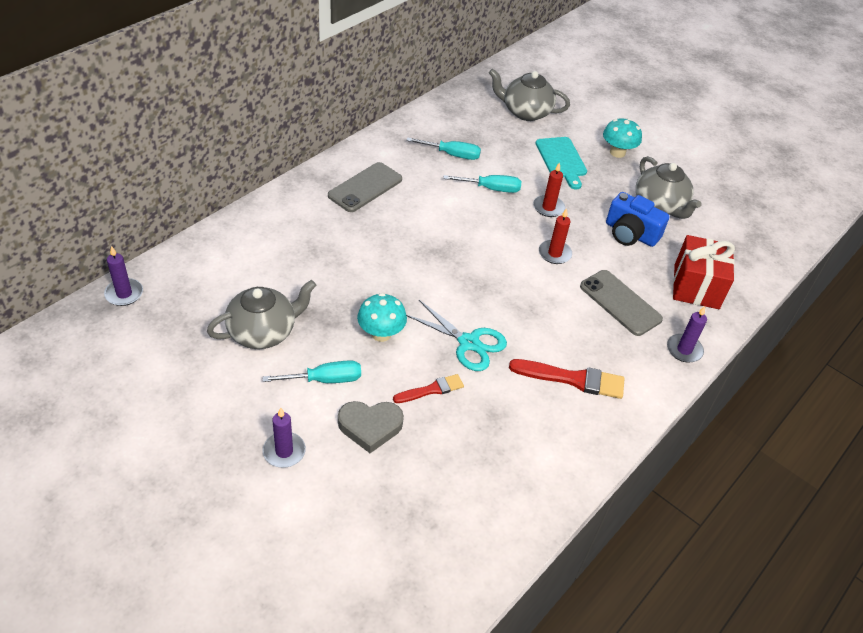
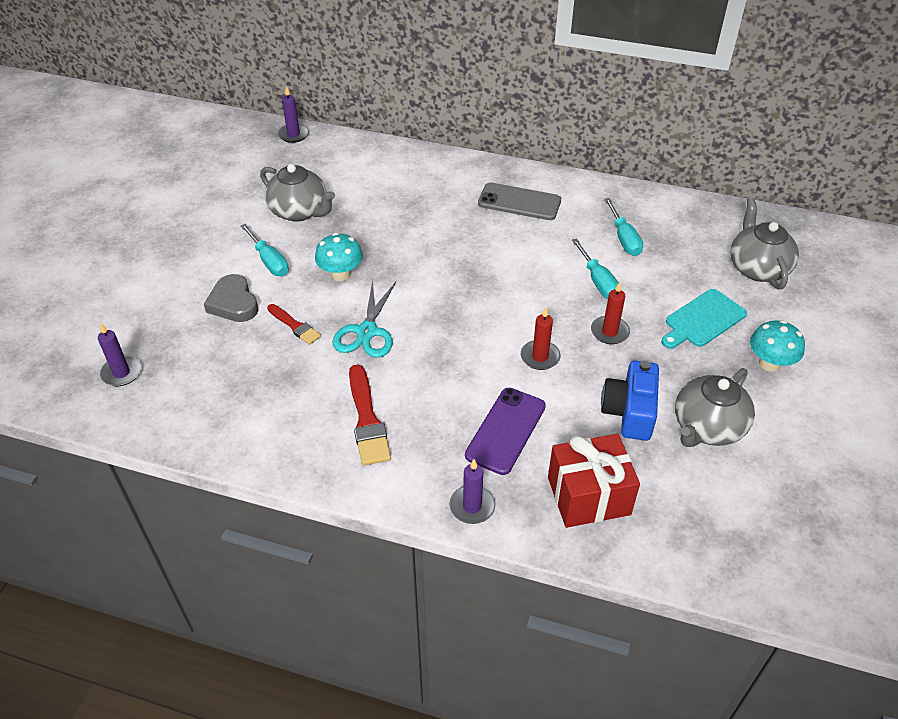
camera: 70 degrees right, 0 degrees up
purple candle [262,407,306,468] -> purple candle moved to [98,323,141,386]
grey phone [580,270,663,336] -> purple phone [465,388,546,475]

